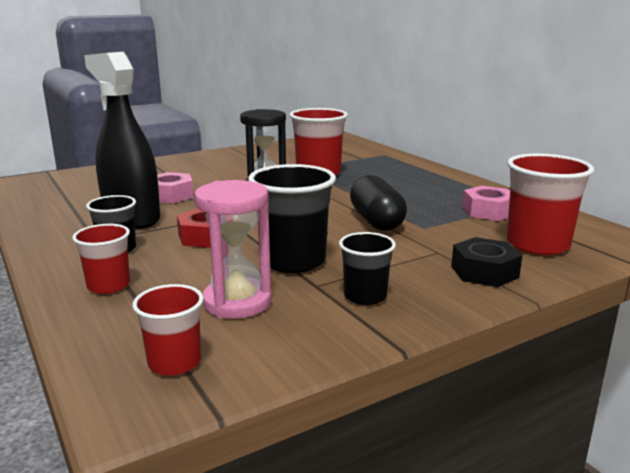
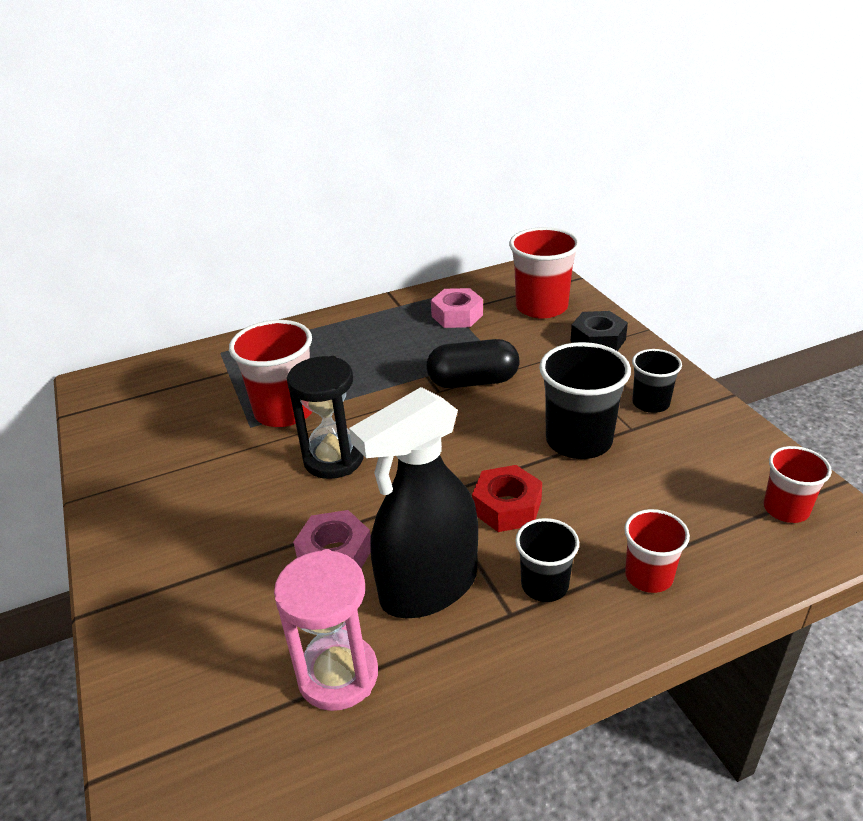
camera: 80 degrees left, 15 degrees up
pink hourglass [194,180,272,319] -> pink hourglass moved to [274,549,378,711]

